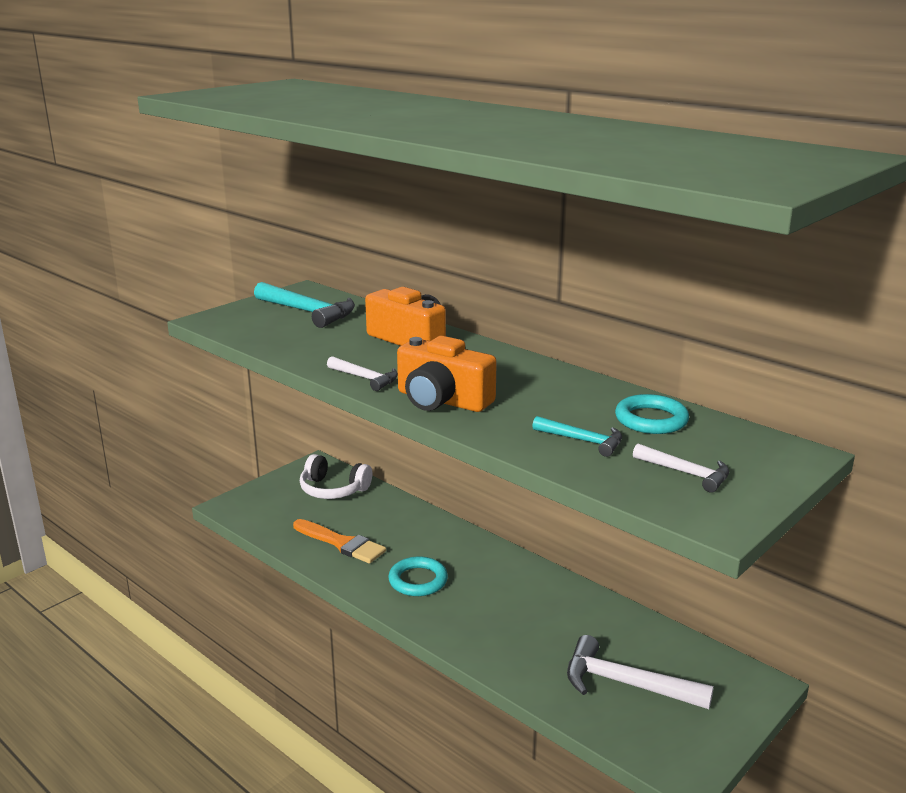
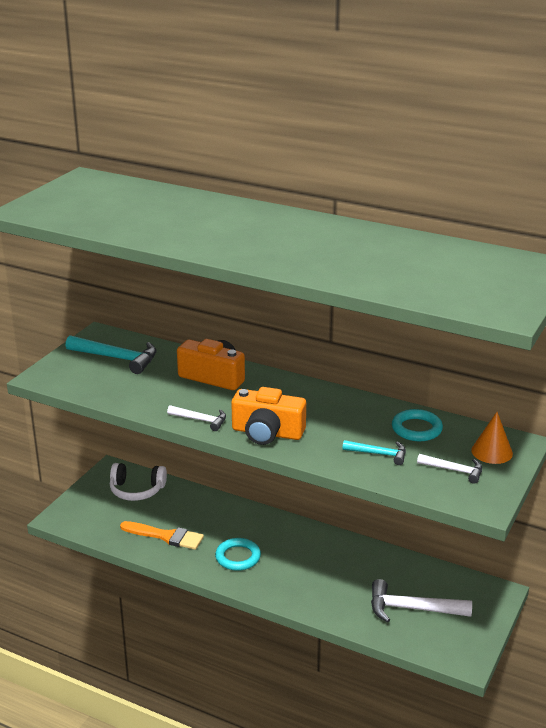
camera: 15 degrees left, 5 degrees up
none -> orange cone [471,412,513,464]

